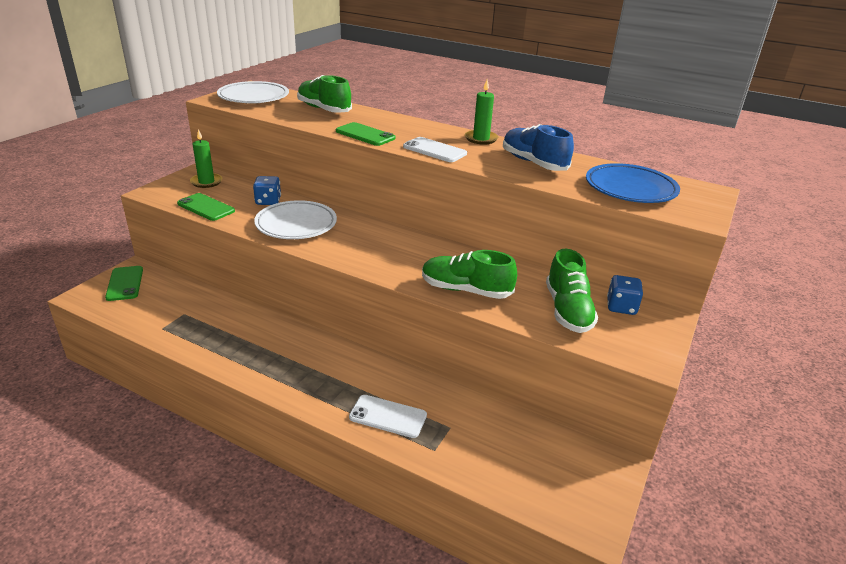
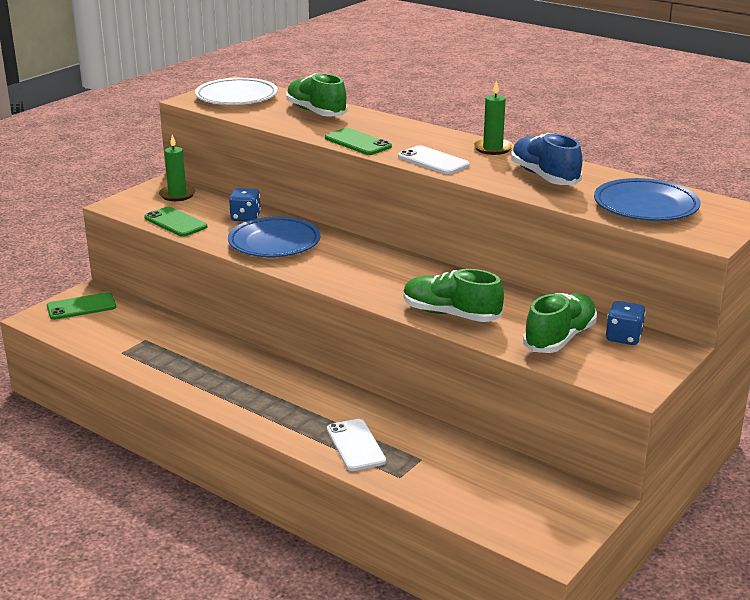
camera: 10 degrees right, 5 degrees down
green phone [105,266,143,301] -> green phone turned 75 degrees clockwise [47,292,116,320]
white plate [254,200,337,239] -> blue plate [228,217,320,257]
white phone [349,395,427,438] -> white phone turned 45 degrees clockwise [327,419,386,471]
green shoe [546,249,598,333] -> green shoe turned 150 degrees counterclockwise [523,293,597,353]

